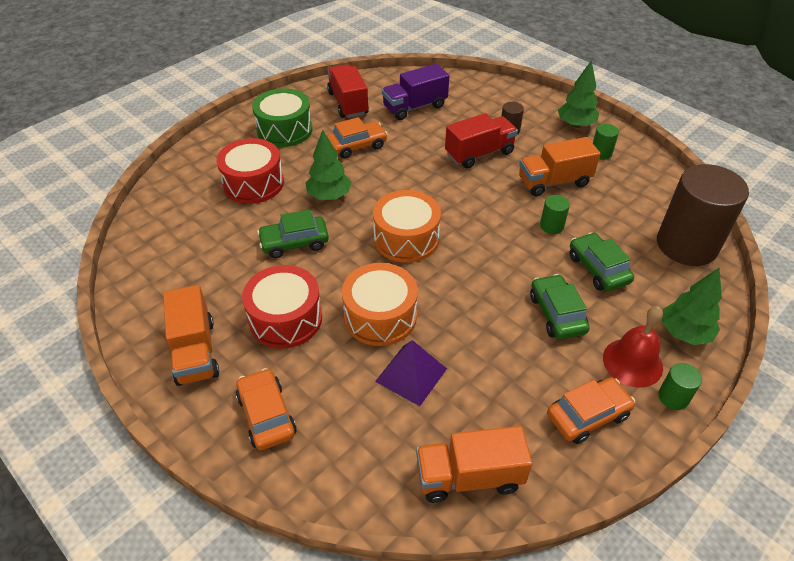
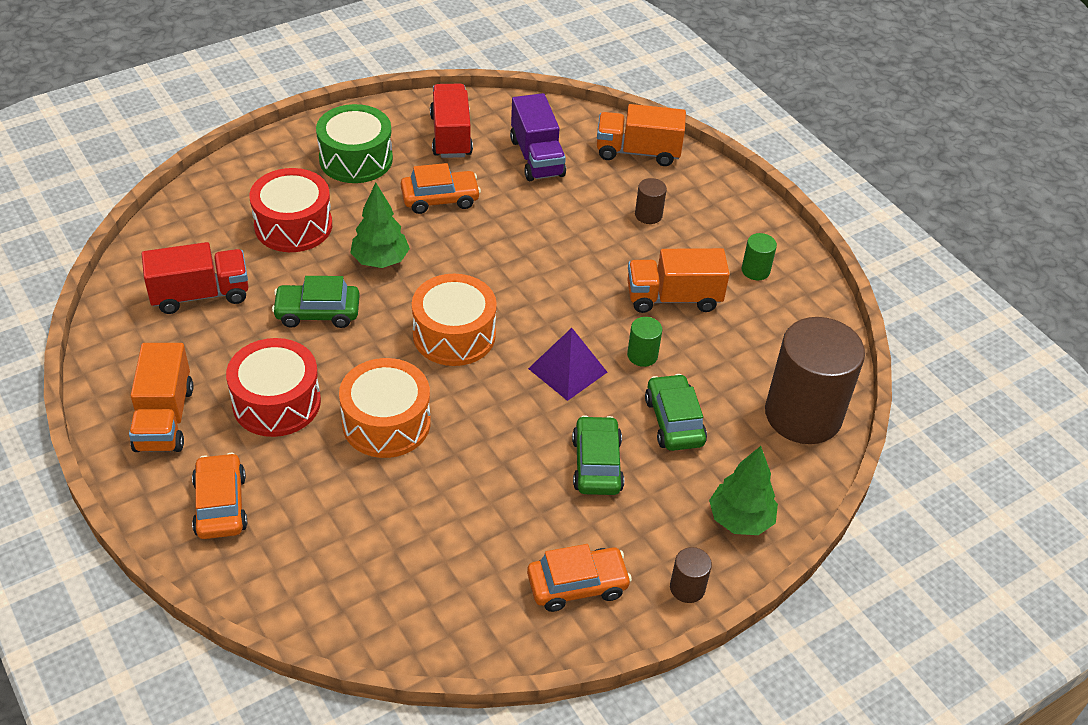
camera: 10 degrees right, 0 degrees up
purple pyramid [375,340,447,406] -> purple pyramid moved to [528,328,607,401]
purple truck [382,64,449,120] -> purple truck turned 90 degrees counterclockwise [510,93,566,181]
orange truck [416,426,532,503] -> orange truck moved to [597,104,686,166]
red truck [445,113,518,169] -> red truck moved to [142,242,249,314]
green tree [558,60,599,128] -> none
red bell [603,306,663,387] -> none
green cylinder [658,363,702,410] -> brown cylinder [670,547,712,603]

